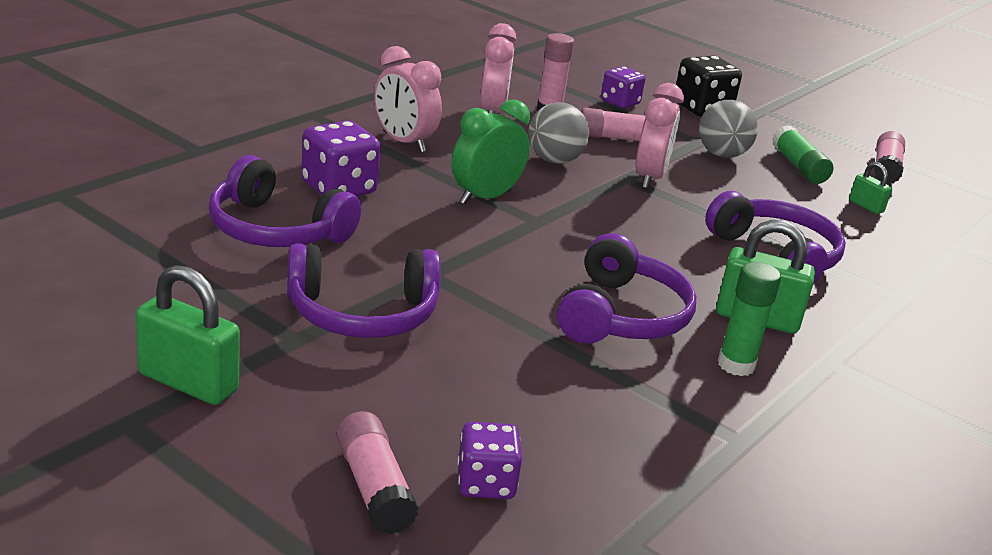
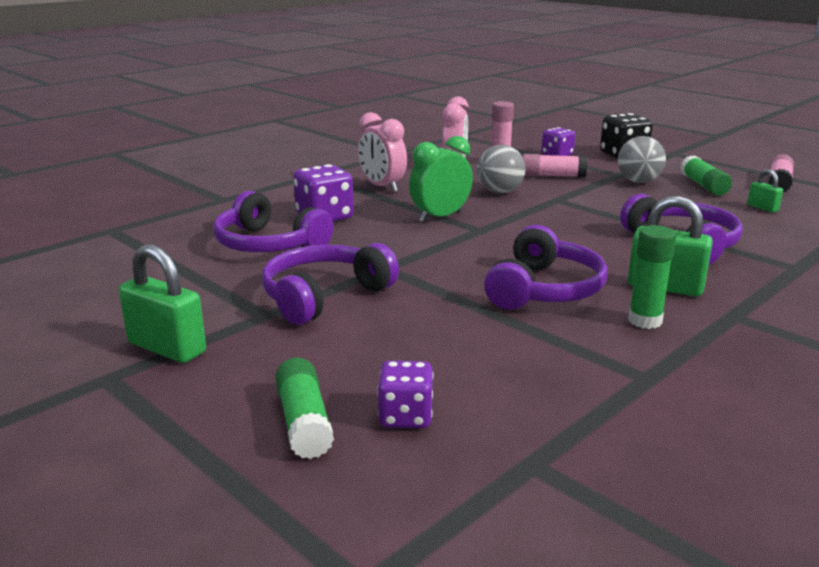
camera: 10 degrees right, 5 degrees down
purple headphones [287,243,441,338] -> purple headphones turned 135 degrees clockwise [262,243,399,325]
pink glue stick [337,411,419,534] -> green glue stick [275,357,334,459]
pink clock [635,83,684,189] -> none

